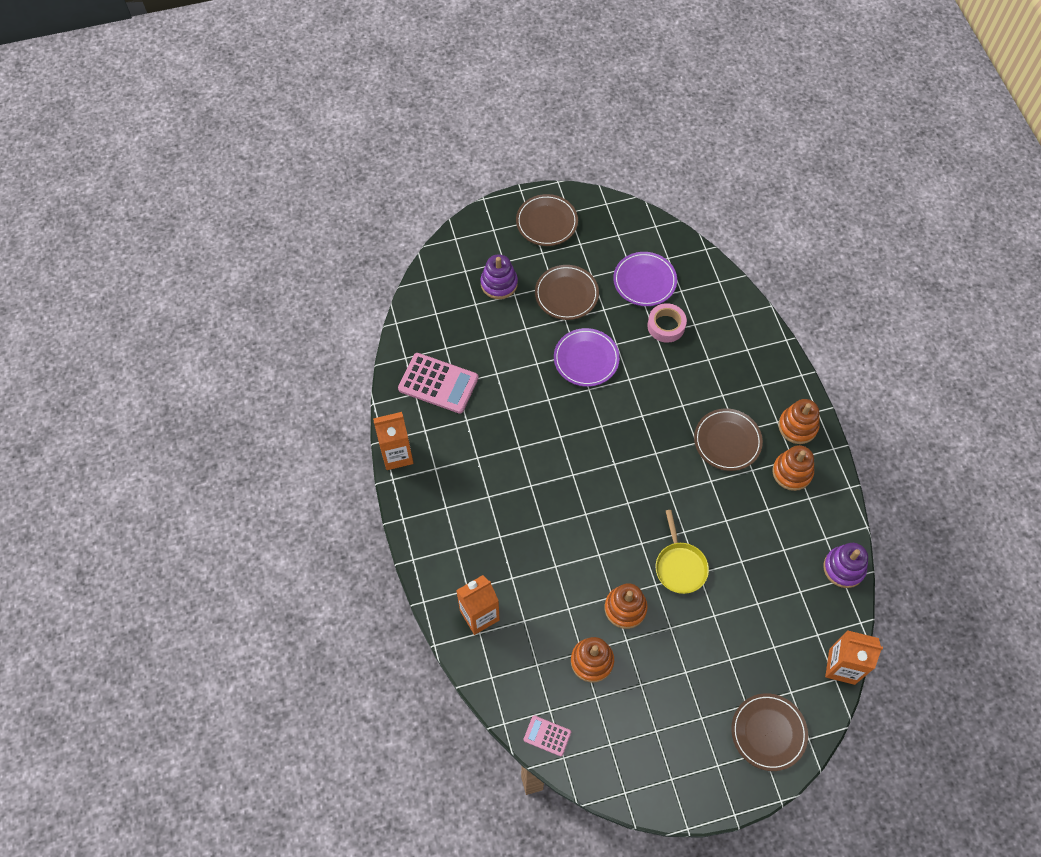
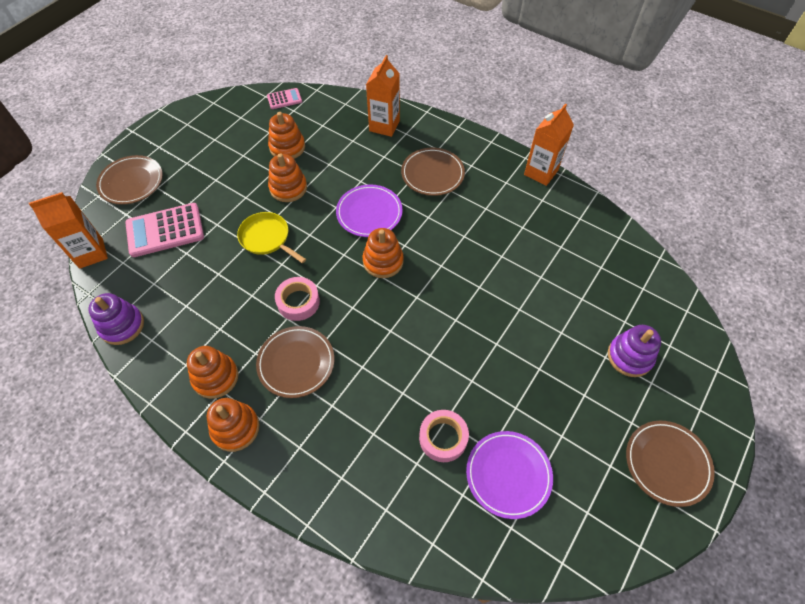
camera: 140 degrees right, 5 degrees down
pink calculator [398,353,479,413] -> pink calculator moved to [125,203,204,257]
brown plate [535,265,599,320] -> brown plate moved to [401,148,465,196]
purple plate [554,328,620,387] -> purple plate moved to [336,184,403,237]
none -> pink tape [275,277,320,321]
none -> orange stacking toy [362,228,404,278]

